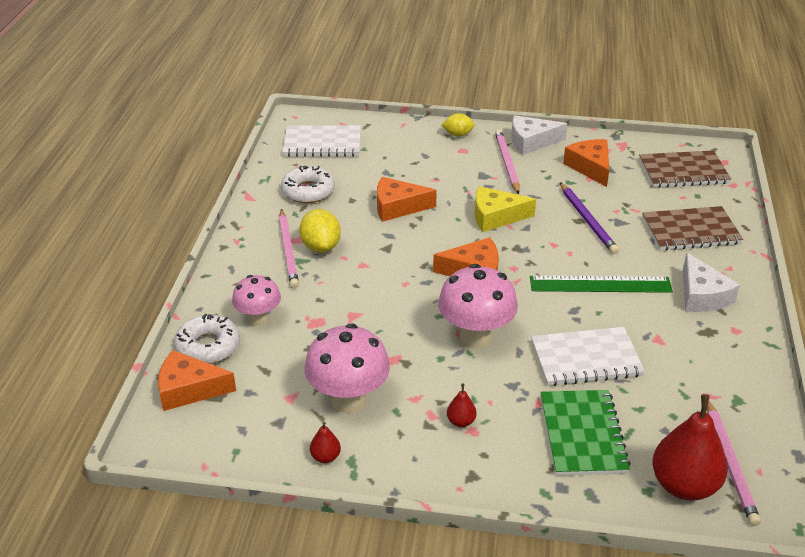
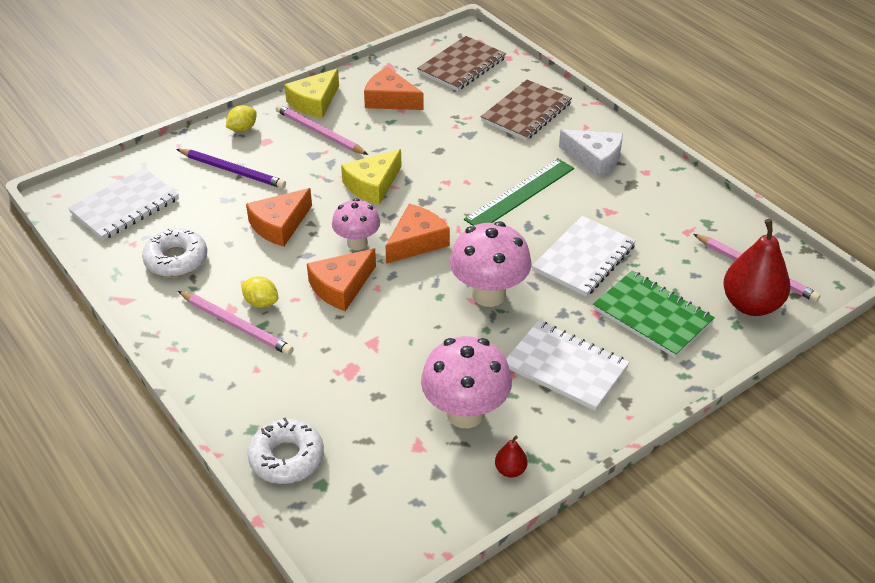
camera: 45 degrees left, 5 degrees up
orange cheese [158,350,236,411] -> orange cheese moved to [307,248,376,311]
pink mushroom [232,275,281,326] -> pink mushroom moved to [332,198,380,250]
yellow lemon [299,209,341,253] -> yellow lemon [241,277,278,308], size x0.66
red pear [447,384,477,427] -> white notebook [506,320,629,411]
white cheese [511,115,567,155] -> yellow cheese [284,69,339,119]
purple pencil [560,183,619,254] -> purple pencil moved to [176,149,286,189]

